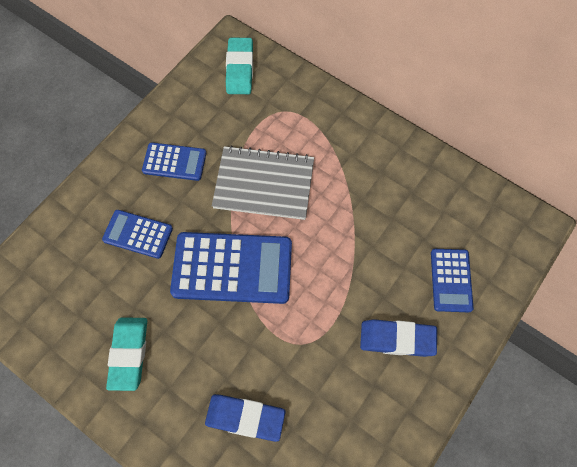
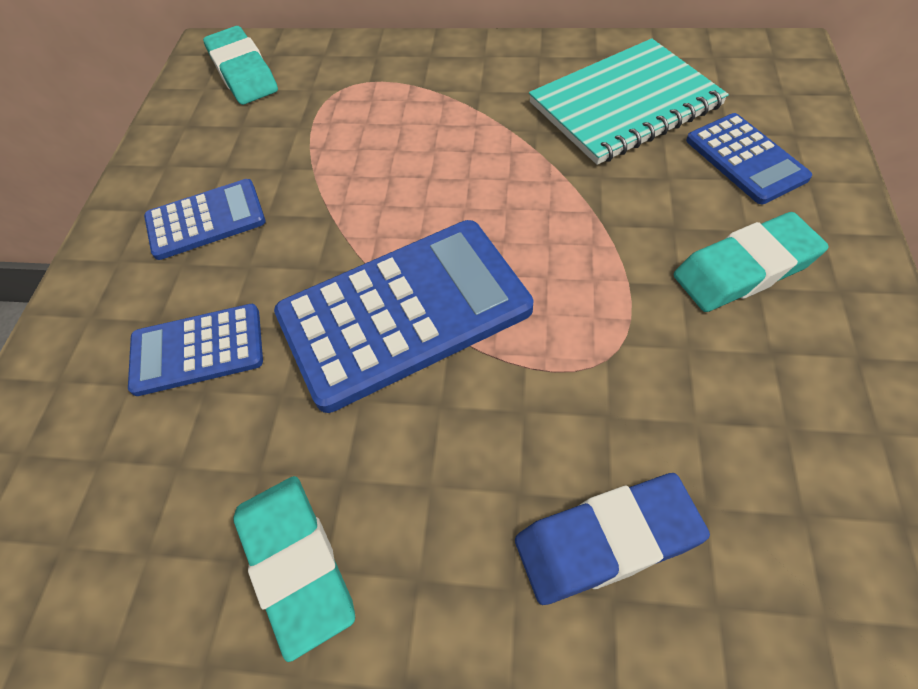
camera: 25 degrees left, 10 degrees down
grey notebook [212,145,314,220] -> none
blue eraser [360,319,437,357] -> turquoise eraser [674,212,829,312]
none -> turquoise notebook [529,38,729,165]

